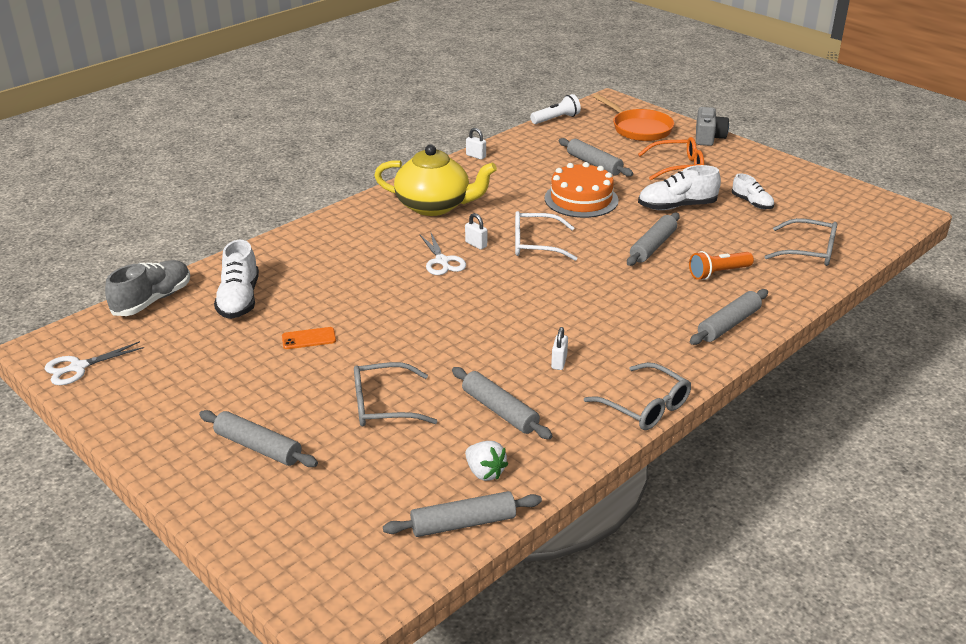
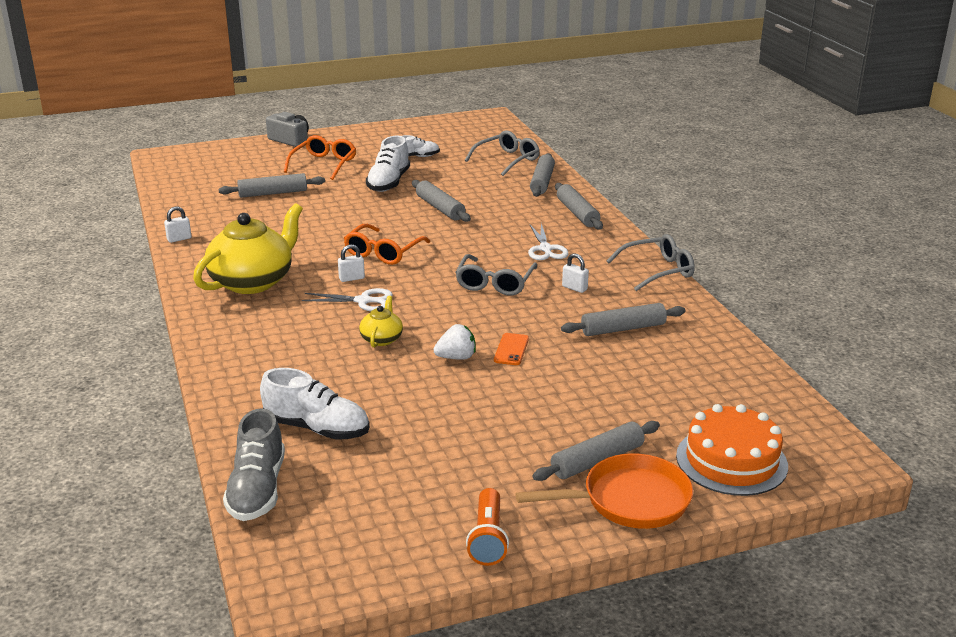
camera: 65 degrees left, 5 degrees down
white scissors [45,341,144,385] -> white scissors moved to [528,224,569,260]
grey shoe [105,260,190,316] -> grey shoe turned 150 degrees counterclockwise [223,408,285,521]
orange phone [282,327,336,349] -> orange phone moved to [494,333,529,365]
grey glasses [354,362,438,426] -> grey glasses moved to [455,254,537,296]
grey rolling pin [383,491,542,537] -> grey rolling pin moved to [530,153,555,197]
white strawberry [465,441,508,481] -> white strawberry moved to [433,324,476,360]
white glasses [515,211,578,261] -> orange glasses [344,224,430,265]
white flashlight [530,94,581,124] -> none
orange cake [545,162,619,218] -> orange cake moved to [676,404,788,496]
orange pan [593,94,674,141] -> orange pan moved to [515,453,693,529]
orange flashlight [689,251,754,280] -> orange flashlight moved to [466,488,509,566]
none -> yellow teapot [359,296,403,348]

